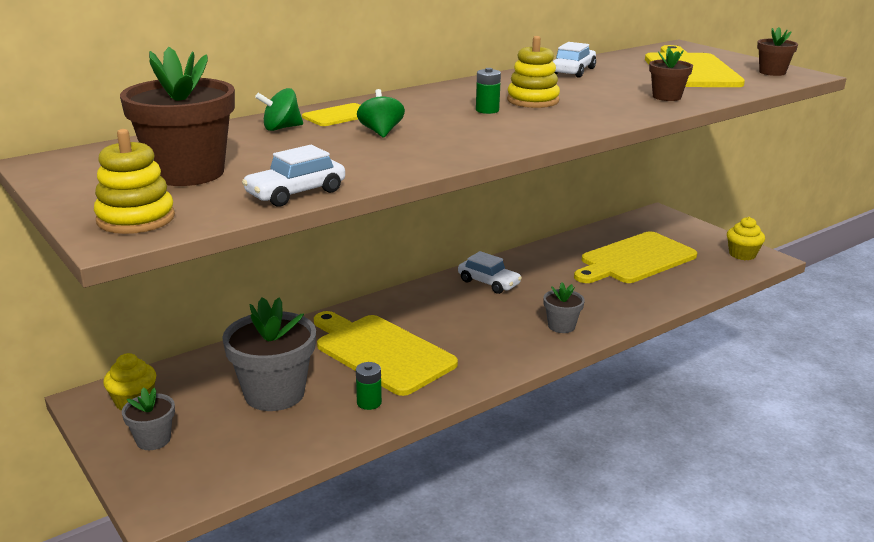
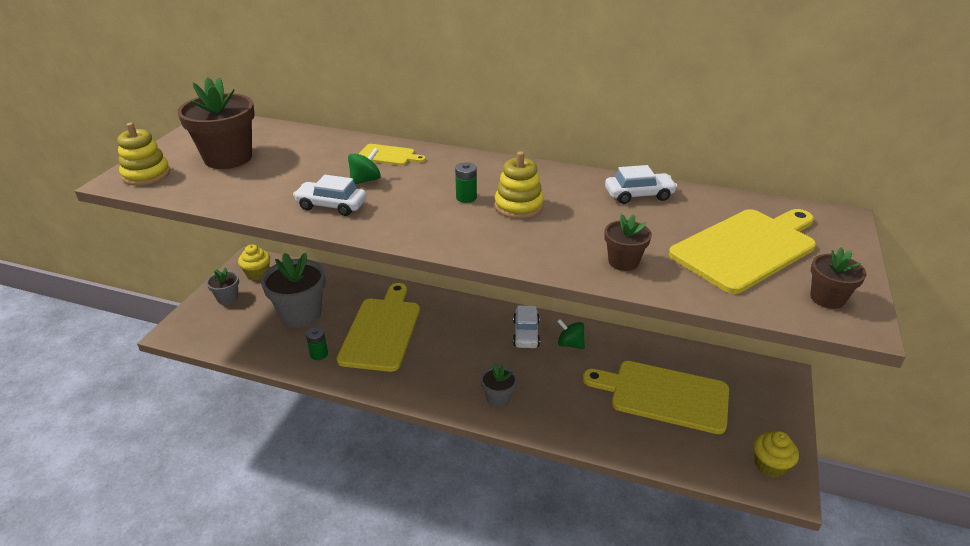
camera: 55 degrees right, 10 degrees up
white car [242,145,345,207] -> white car moved to [293,175,367,216]
green spinning top [255,88,303,131] -> green spinning top moved to [557,319,585,349]

